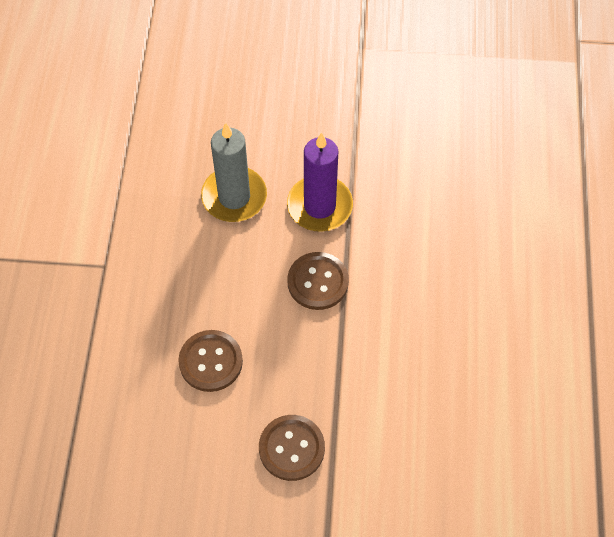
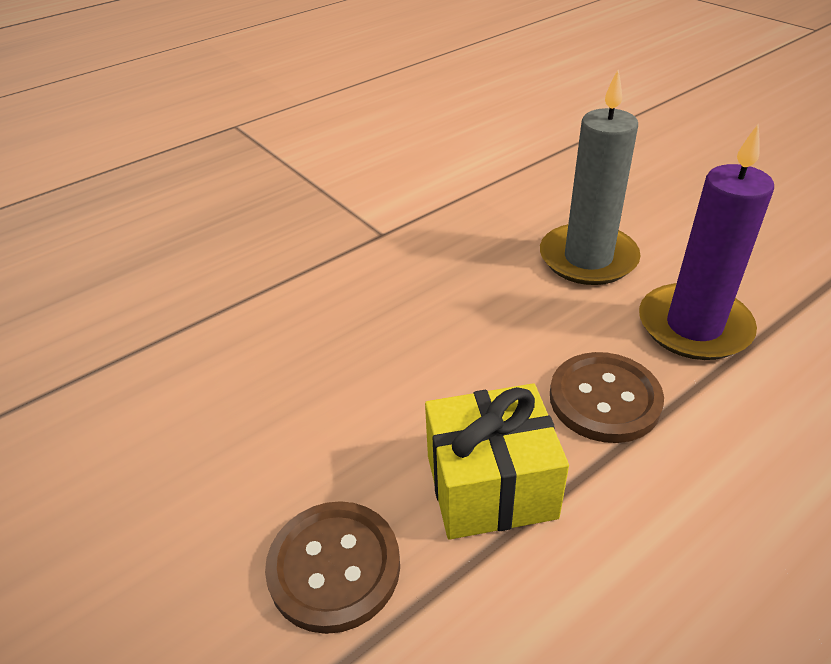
camera: 50 degrees right, 20 degrees down
brown button [178,330,243,392] -> none
none -> yellow gift [425,384,569,539]

